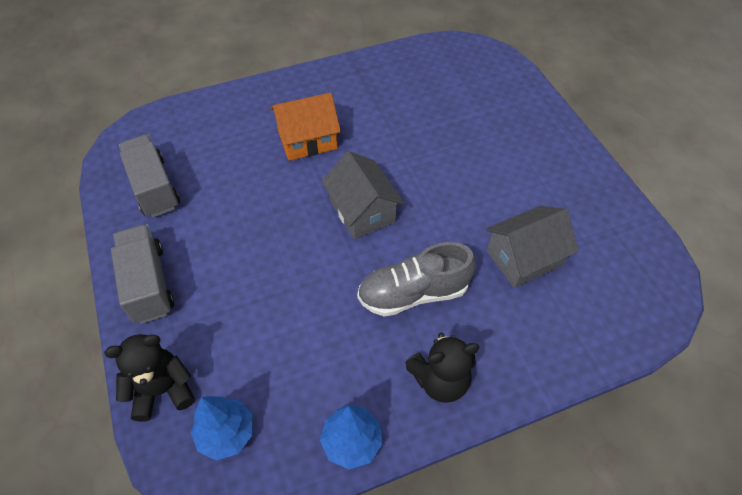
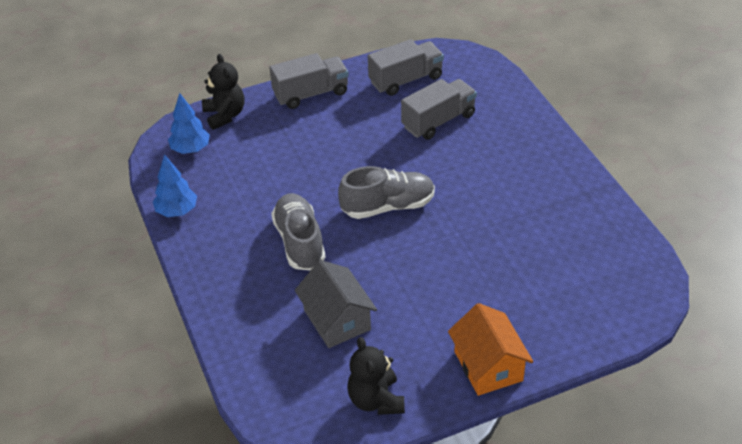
camera: 90 degrees right, 10 degrees down
orange house [270,93,341,161] -> orange house moved to [448,303,533,396]
grey house [322,151,404,239] -> grey shoe [338,166,435,219]
black teddy bear [405,333,479,403] -> black teddy bear moved to [347,337,405,415]
none -> grey truck [401,79,477,140]

